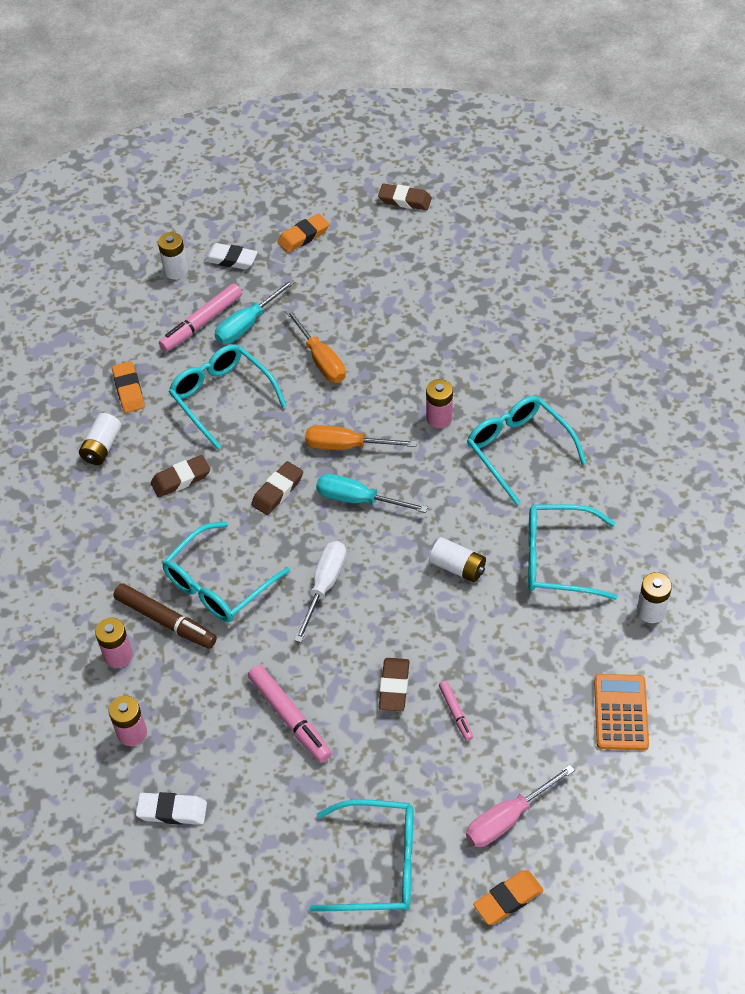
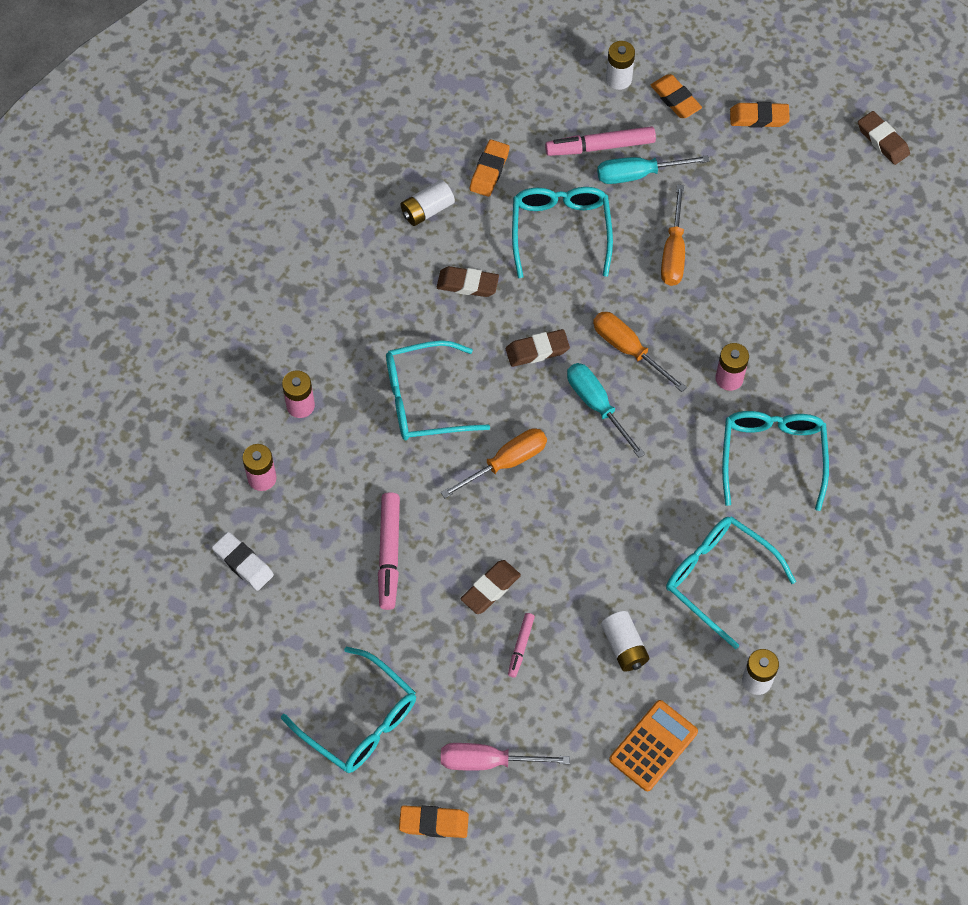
camera: 35 degrees right, 10 degrees up
brown marker [113,583,217,649] -> none
white eraser [204,243,258,269] -> orange eraser [650,74,702,118]
white screwdriver [294,541,346,643] -> orange screwdriver [441,428,547,498]
white battery [429,537,486,582] -> white battery moved to [601,611,650,672]

